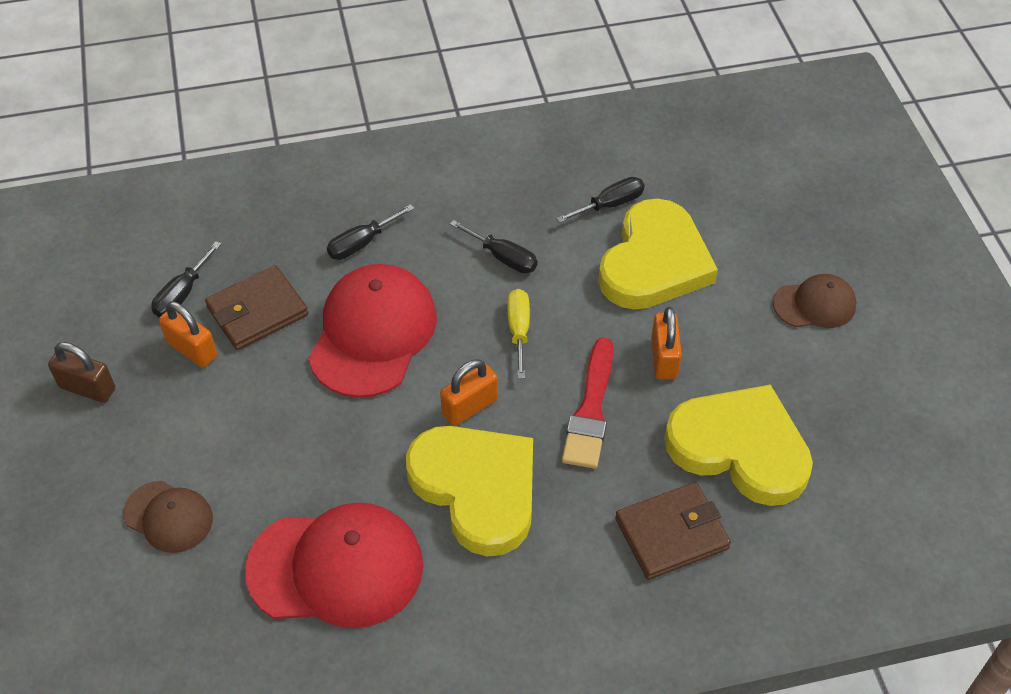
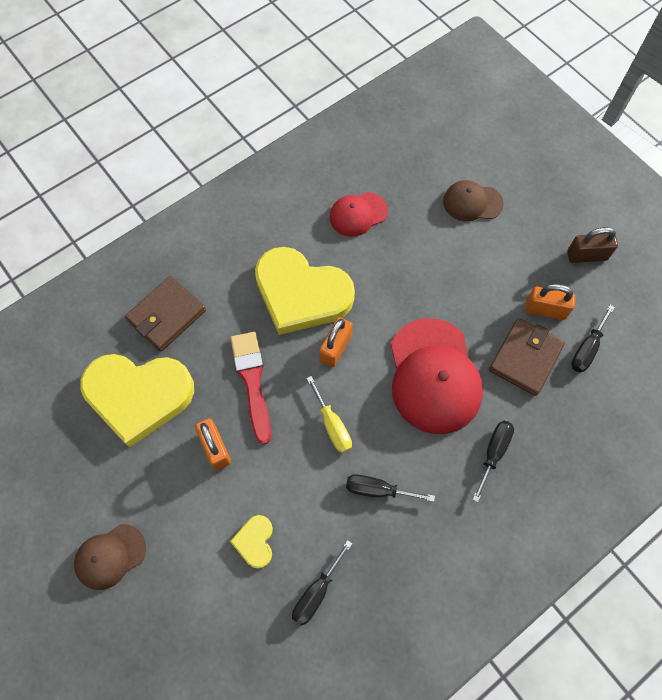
camera: 155 degrees right, 15 degrees up
black screwdriver [151,241,221,318] -> black screwdriver turned 150 degrees counterclockwise [571,305,615,373]
red cap [245,502,423,628] -> red cap [330,192,388,237], size x0.54
yellow heart [598,198,718,310] -> yellow heart [230,515,273,569], size x0.43

